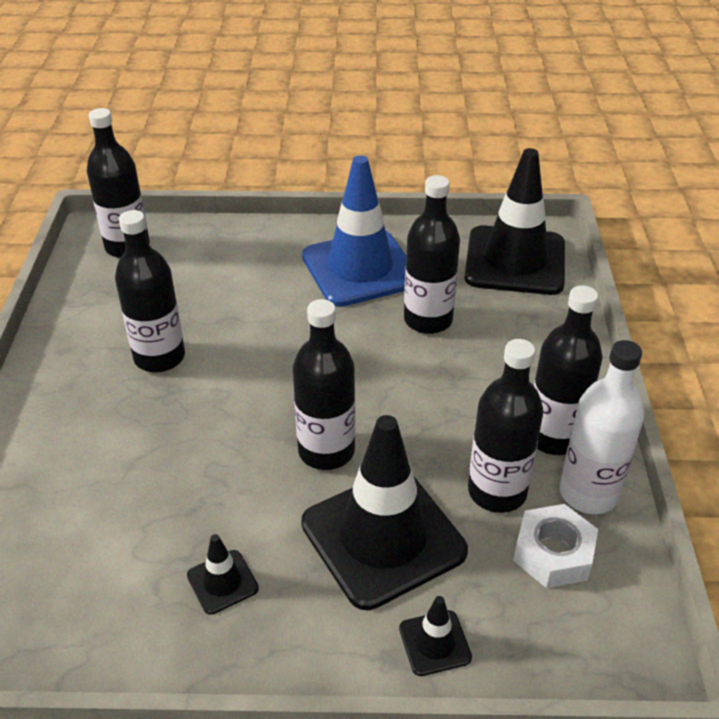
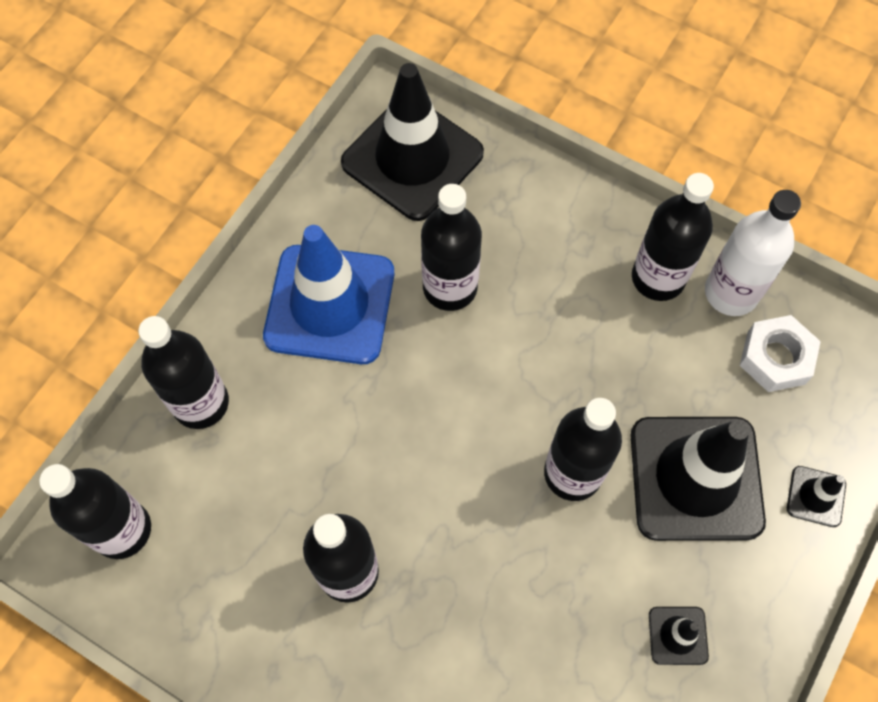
camera: 60 degrees left, 25 degrees up
black bottle [468,339,543,513] -> black bottle moved to [138,316,229,429]

